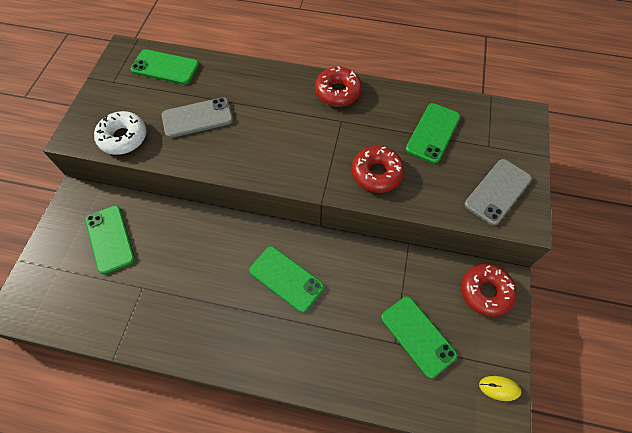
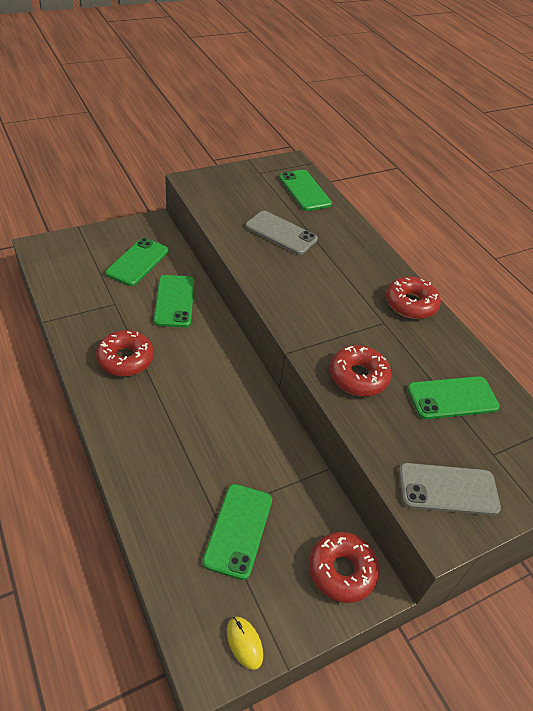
camera: 45 degrees right, 15 degrees down
white donut [94,111,147,155] -> none
green phone [249,246,324,313] -> green phone moved to [154,275,194,327]
none -> red donut [96,330,154,376]

